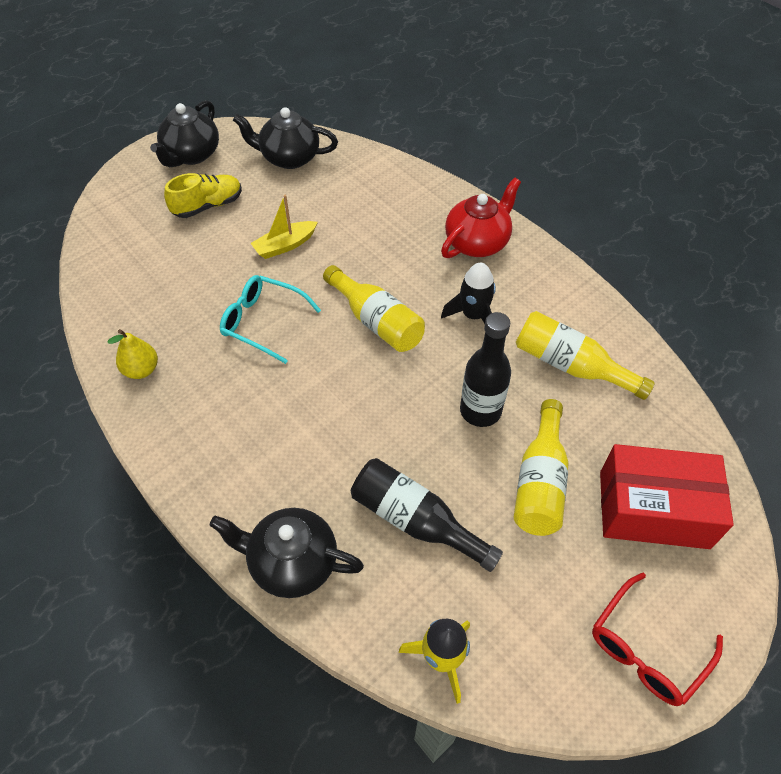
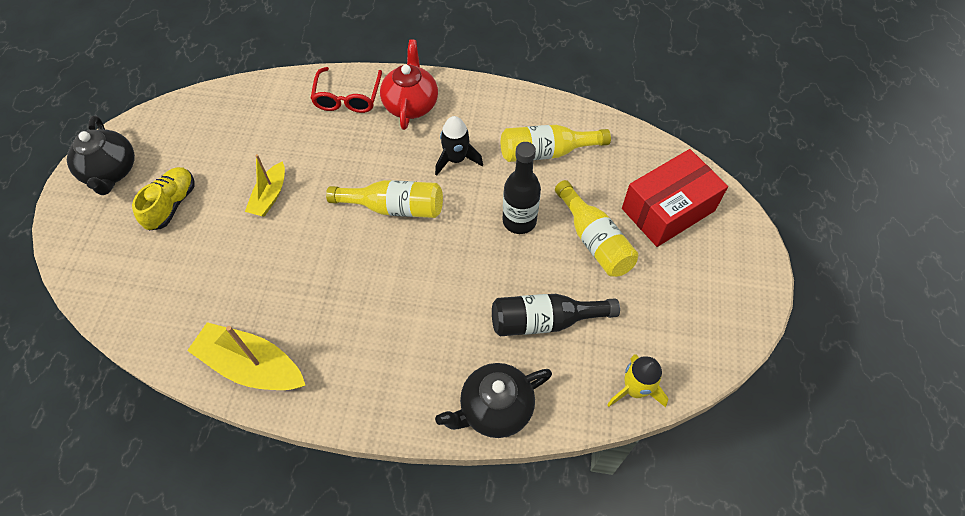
camera: 40 degrees left, 5 degrees up
yellow pear [107,329,158,379] -> yellow boat [187,322,306,390]
turquoise glasses [220,275,321,364] -> none
black teapot [233,107,338,169] -> none
red glasses [592,573,723,706] -> red glasses moved to [310,67,382,113]

